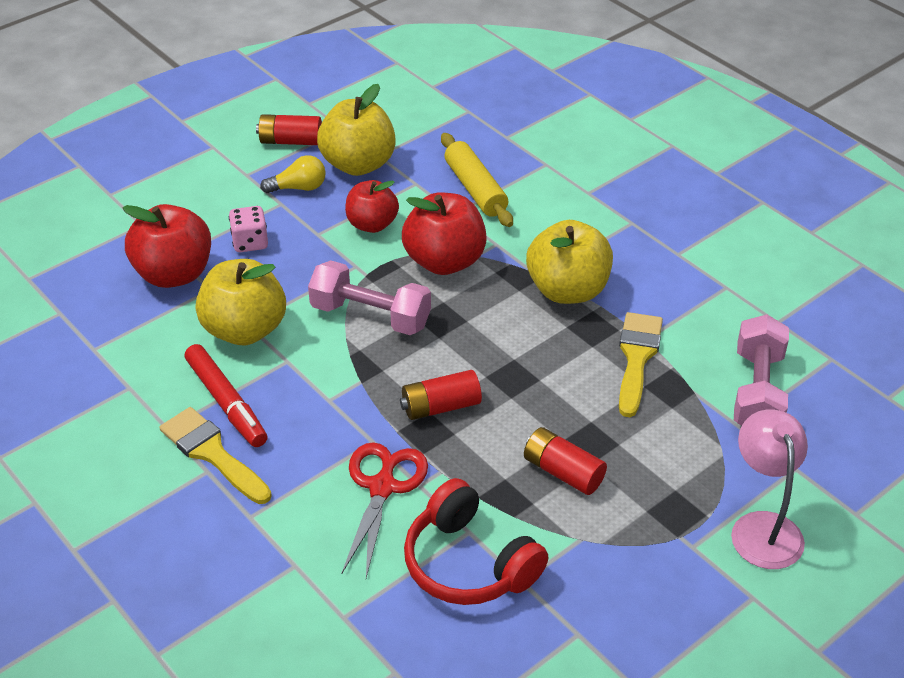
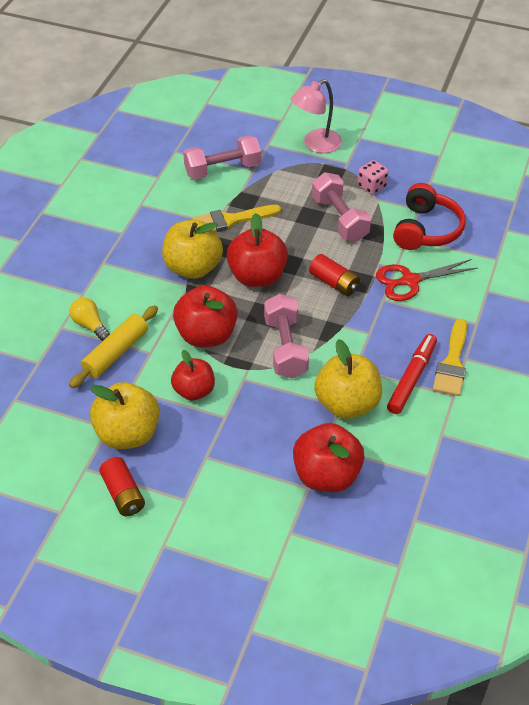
camera: 120 degrees left, 5 degrees up
pink dice [229,206,268,252] -> pink dice moved to [358,160,389,195]
yellow light bulb [260,155,326,193] -> yellow light bulb moved to [70,298,110,341]
red battery [524,427,607,495] -> pink dumbbell [312,172,371,241]
none -> red apple [227,213,288,287]

